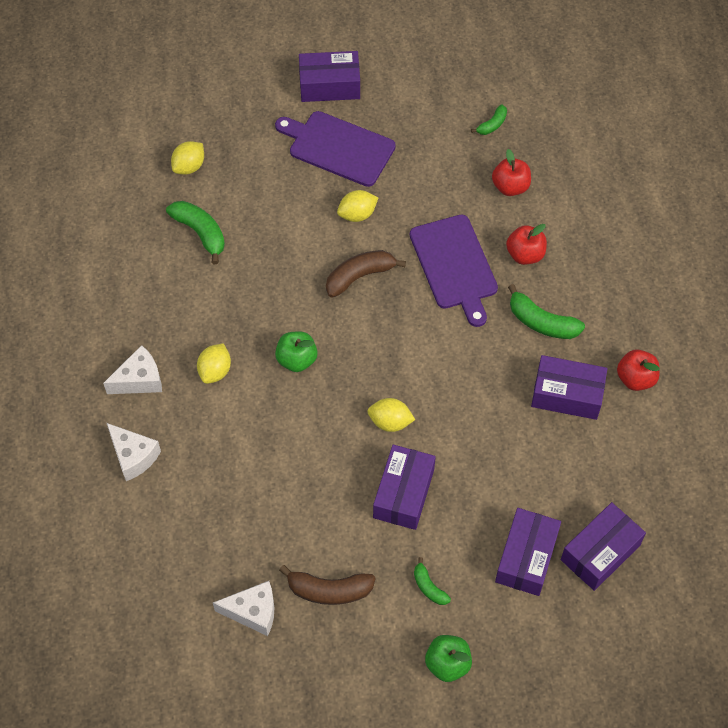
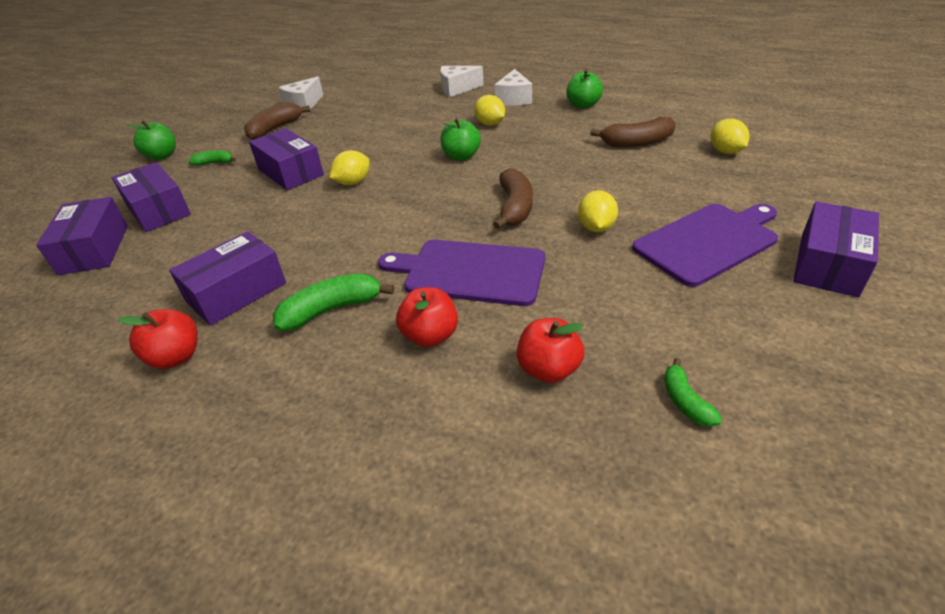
camera: 125 degrees right, 20 degrees down
green banana [166,201,225,264] -> brown banana [590,117,676,147]
none -> green apple [566,69,603,109]

